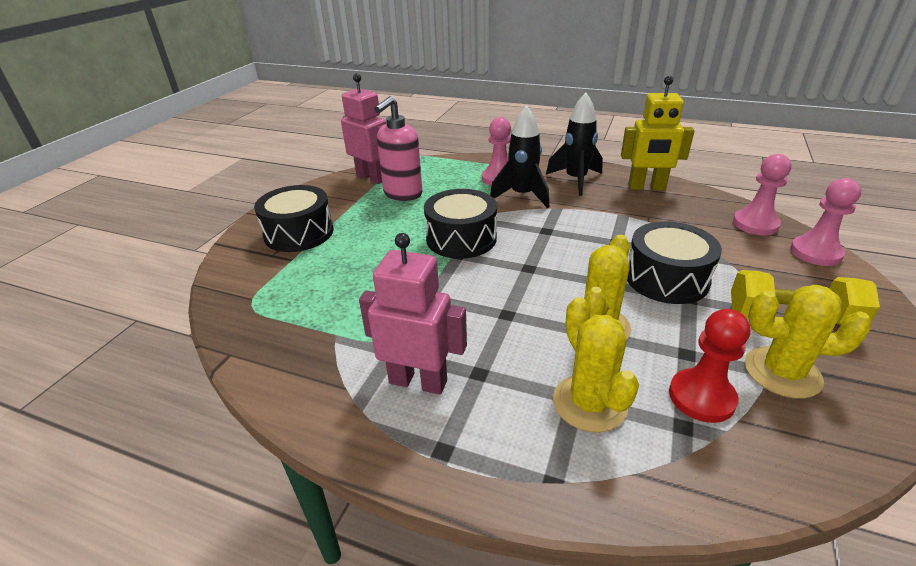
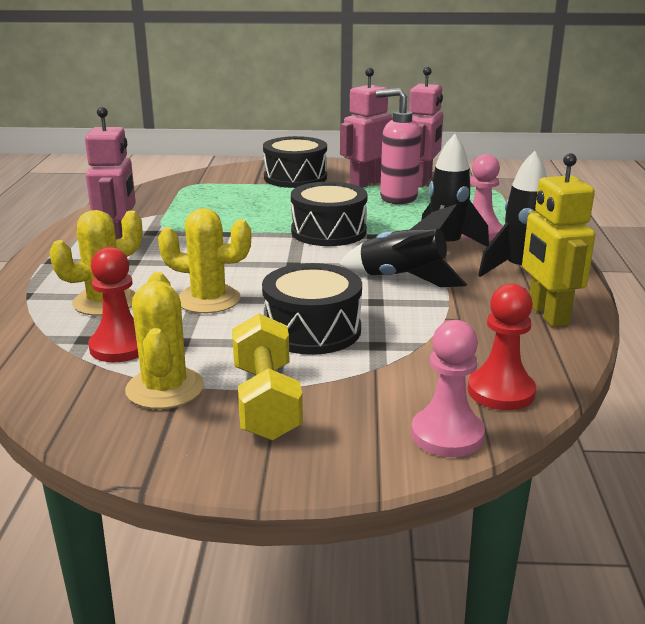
camera: 70 degrees right, 10 degrees down
pink pawn [733,154,791,235] -> red pawn [468,284,536,410]
none -> black rocket [339,204,467,287]
none -> pink robot [340,68,393,188]

